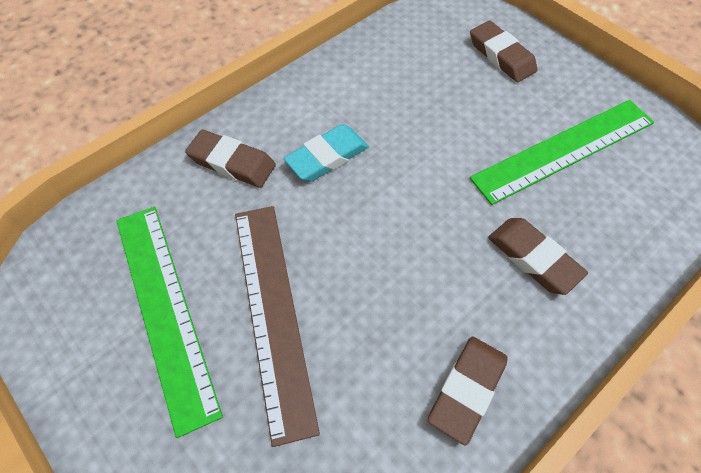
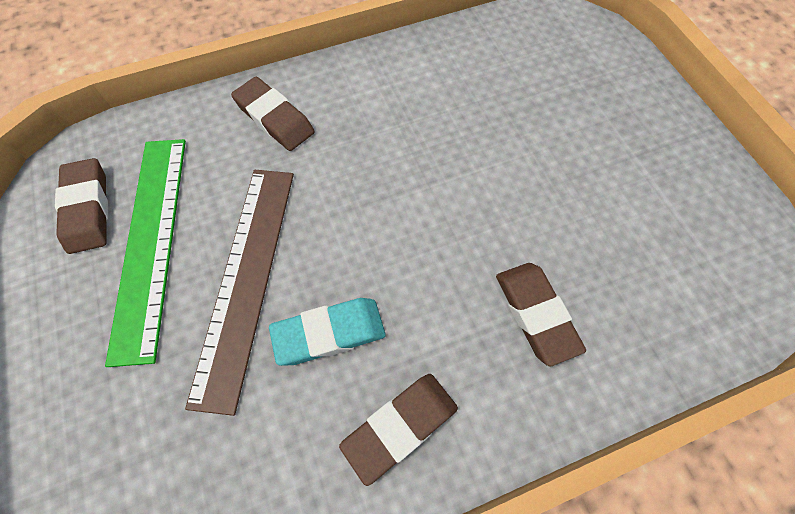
camera: 20 degrees right, 5 degrees up
turquoise eraser [283,124,369,182] -> turquoise eraser moved to [269,298,386,366]
green ruler [469,100,654,205] -> none
brown eraser [470,21,537,82] -> brown eraser moved to [55,158,108,254]

